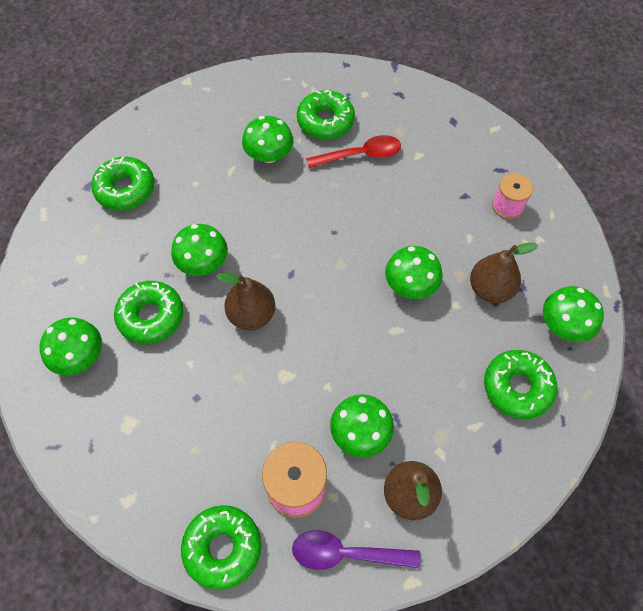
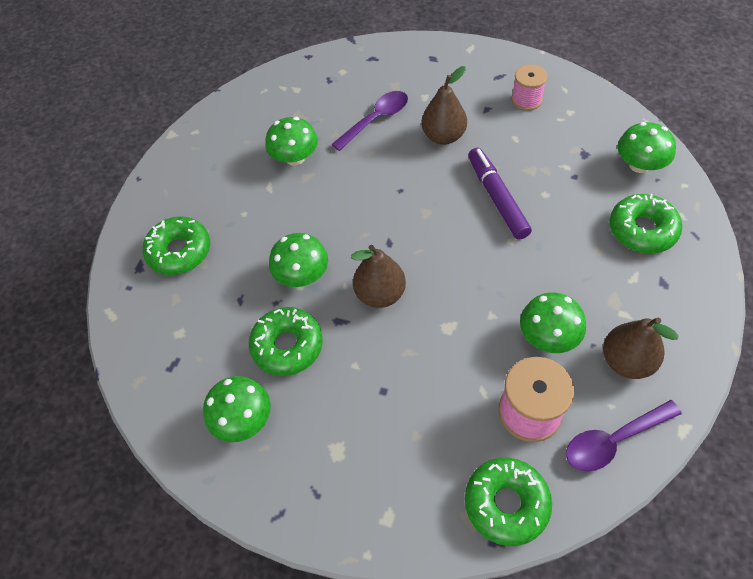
camera: 25 degrees left, 5 degrees down
green donut [297,90,355,140] -> none
red spoon [306,135,401,168] -> purple spoon [331,91,408,151]
green mushroom [385,246,443,299] -> purple marker [468,148,532,240]
brown pear [470,243,538,303] -> brown pear moved to [421,66,467,145]

